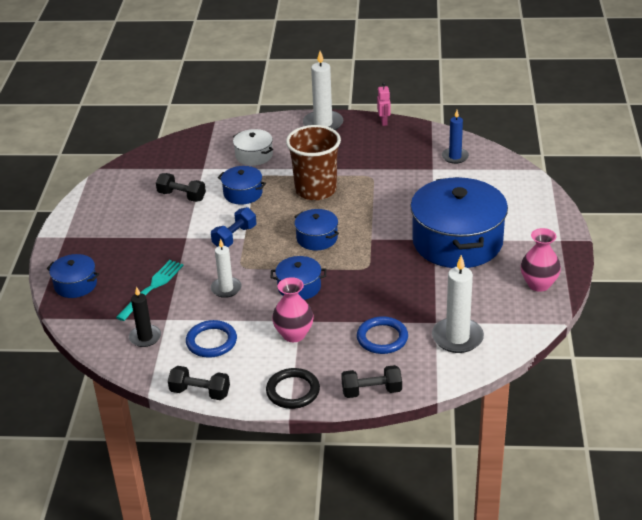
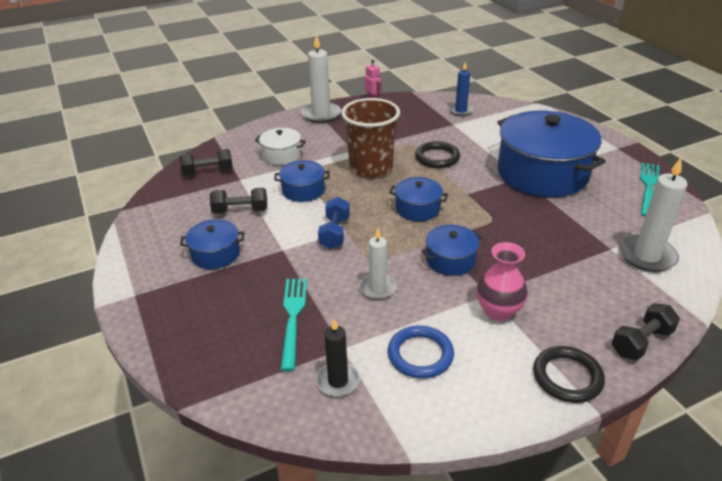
camera: 30 degrees left, 0 degrees up
blue pot [47,254,99,298] -> blue pot moved to [180,219,244,269]
black dumbbell [168,366,230,400] -> black dumbbell moved to [180,149,233,176]
blue ring [357,316,408,354] -> none
pink vase [521,228,561,292] -> turquoise fork [640,163,659,217]
none -> black ring [415,141,460,168]

